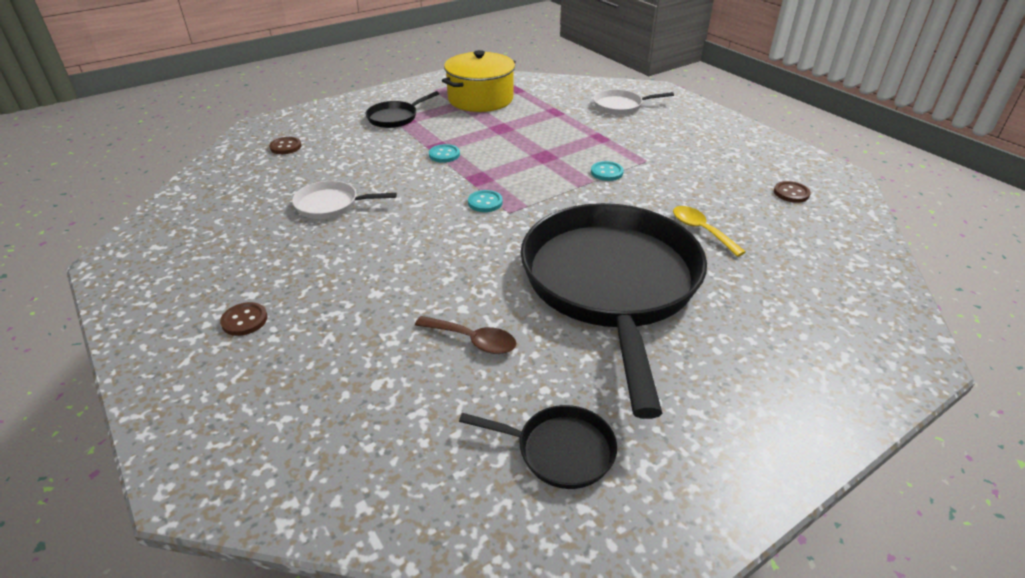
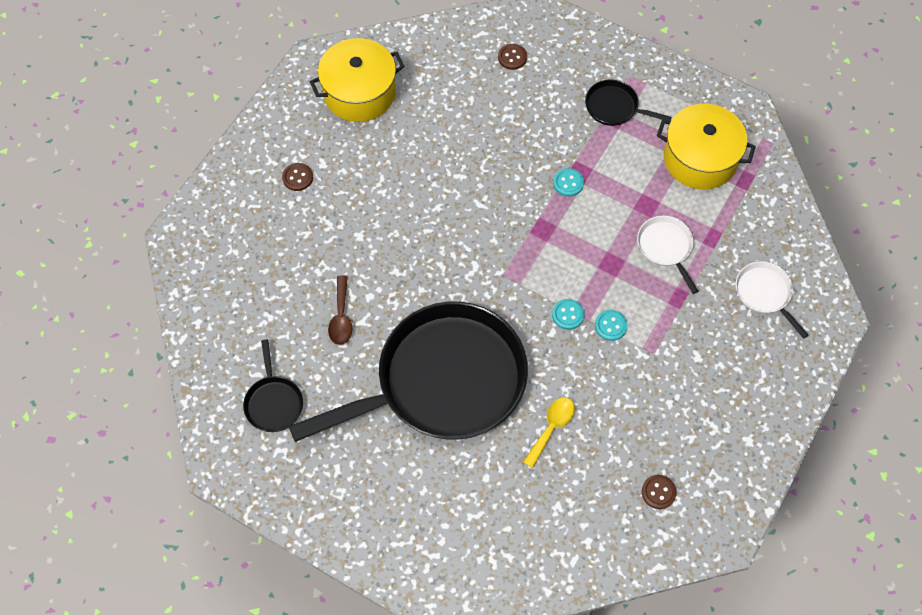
camera: 65 degrees right, 25 degrees up
white pan [292,181,397,219] -> white pan moved to [637,216,698,294]
turquoise button [468,190,503,212] -> turquoise button moved to [552,299,584,330]
none -> yellow pot [310,38,405,122]

